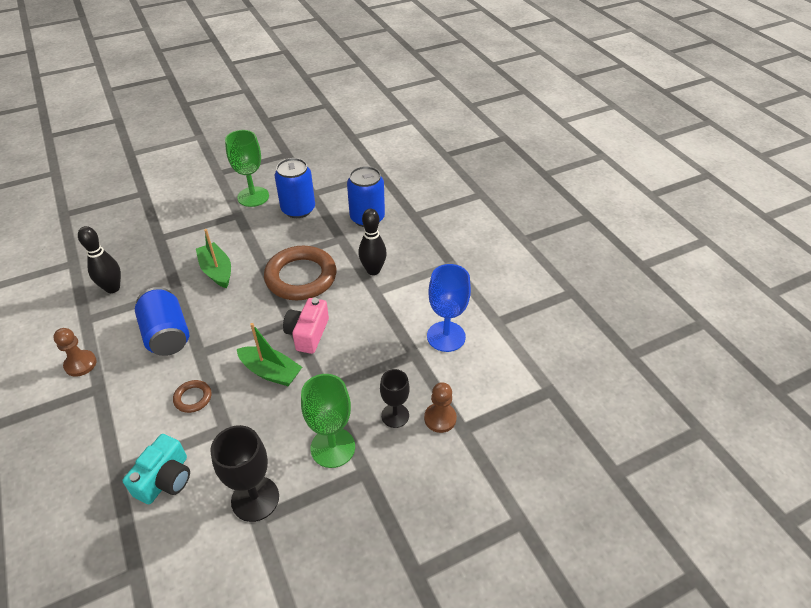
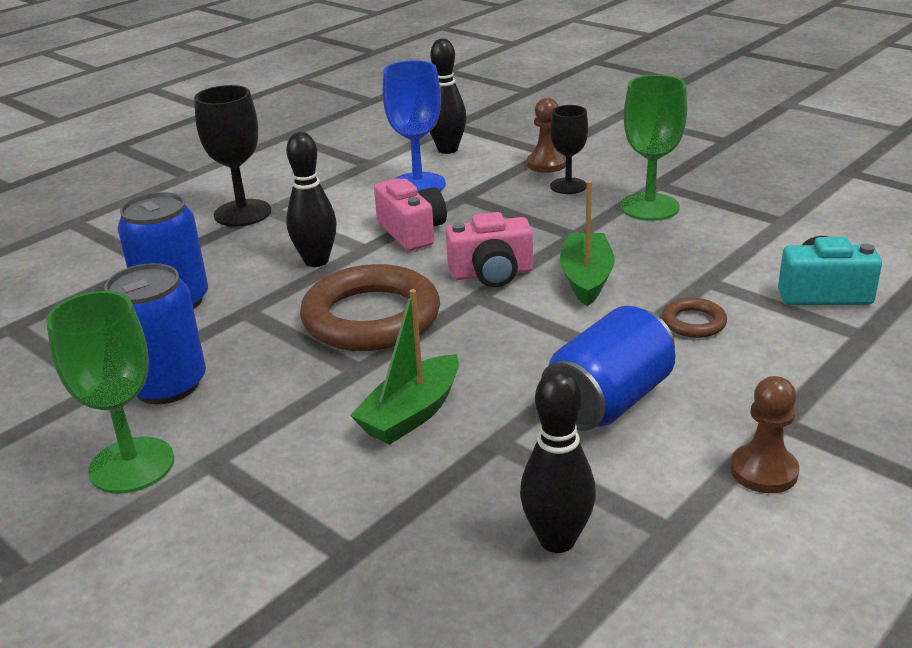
camera: 110 degrees left, 15 degrees down
black goblet [210,425,279,522] -> black goblet moved to [194,85,271,226]
none -> pink camera [374,178,447,251]
none -> black bowling pin [430,38,467,154]

